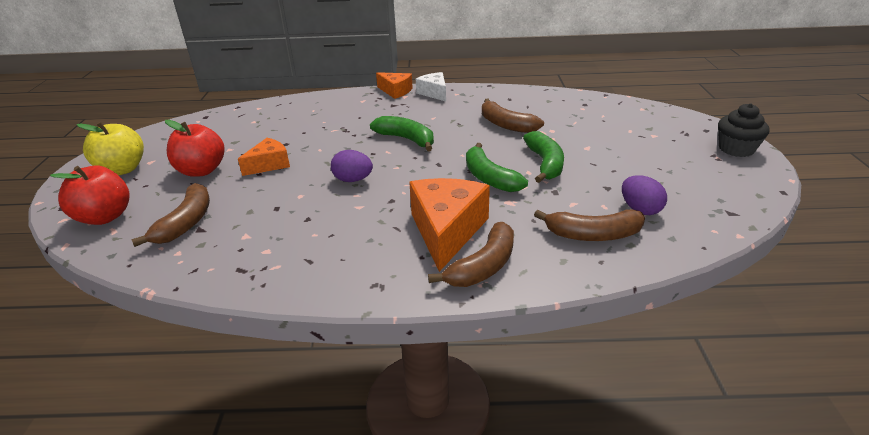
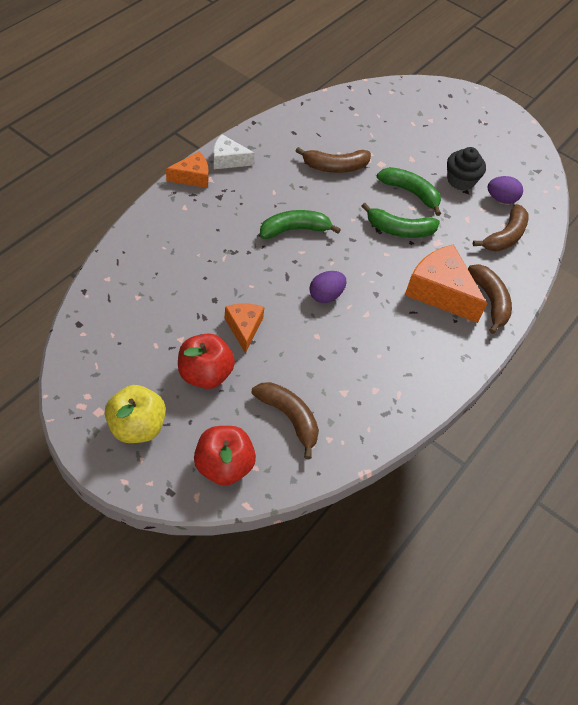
camera: 60 degrees left, 20 degrees up
black cupcake [718,103,770,157] -> black cupcake moved to [447,147,486,191]

